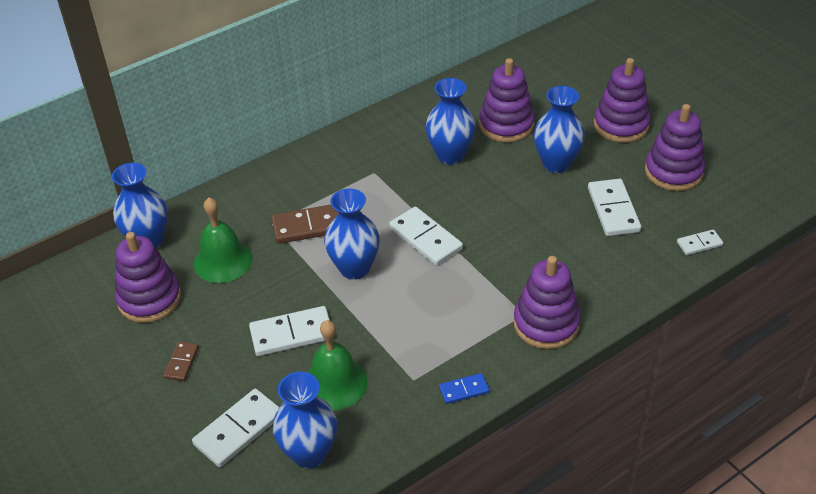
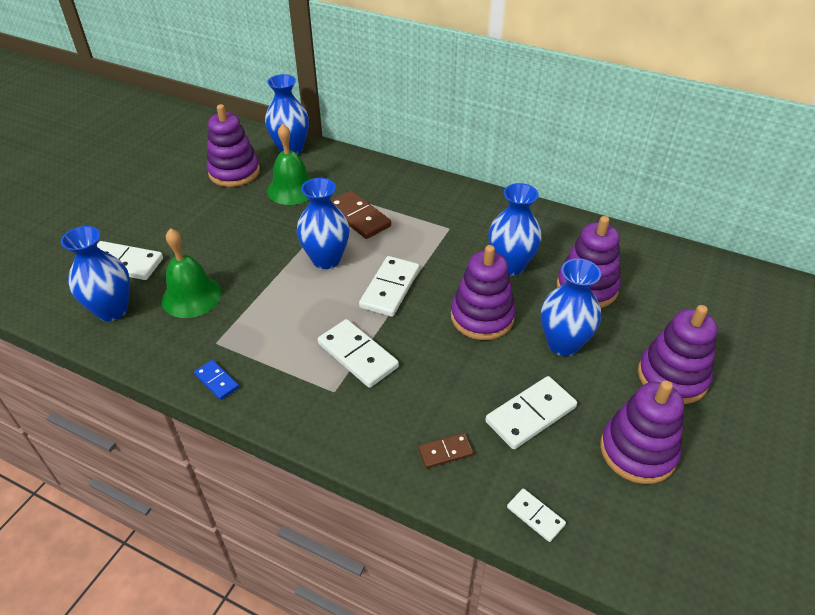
camera: 60 degrees right, 0 degrees up
brown domino [163,341,199,381] -> brown domino moved to [418,433,473,468]
white domino [249,306,330,356] -> white domino moved to [318,319,399,388]
purple stacking toy [513,256,581,349] -> purple stacking toy moved to [451,245,516,340]

